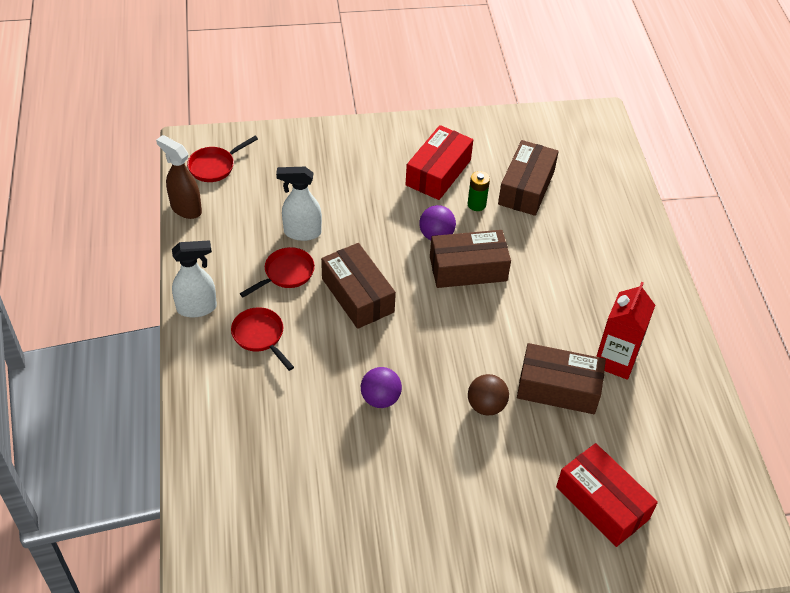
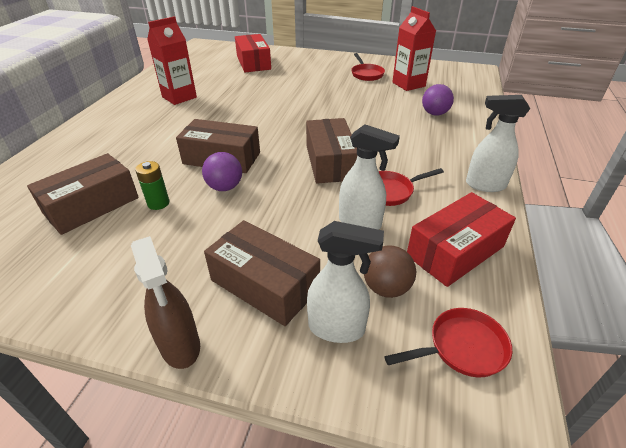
camera: 155 degrees left, 10 degrees down
brown spray bottle [156,135,202,219] -> brown spray bottle moved to [131,236,200,369]
red pan [231,307,294,371] -> red pan moved to [351,53,385,81]
purple ball [361,367,402,408] -> purple ball moved to [422,84,454,116]
red box [405,125,473,200] -> red box moved to [407,192,516,287]
brown ball [468,374,509,416] -> brown ball moved to [364,245,416,298]
brown box [517,343,606,414] -> brown box moved to [204,220,320,326]
none -> white spray bottle [307,221,384,343]
none -> red carton [392,6,436,91]

